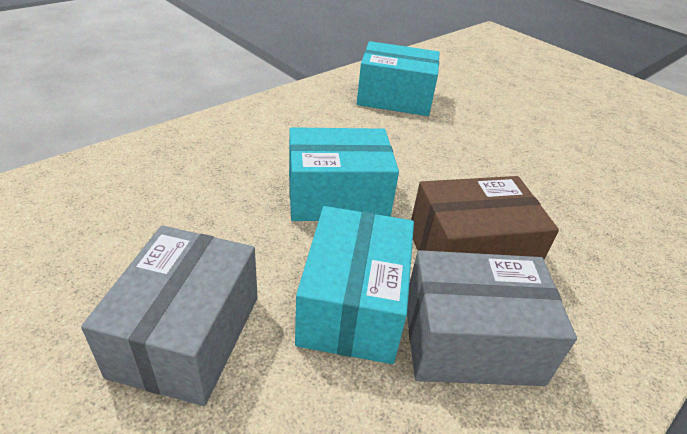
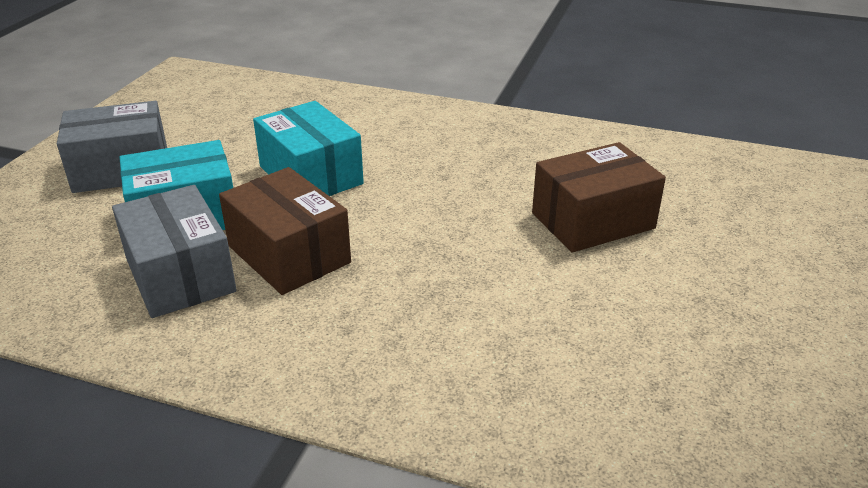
camera: 65 degrees right, 5 degrees down
turquoise box [357,41,440,116] -> none
none -> brown box [532,142,666,253]

